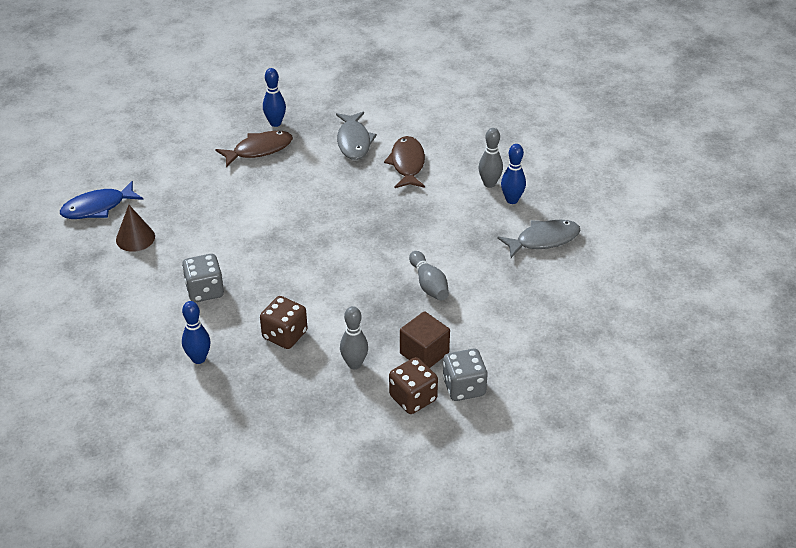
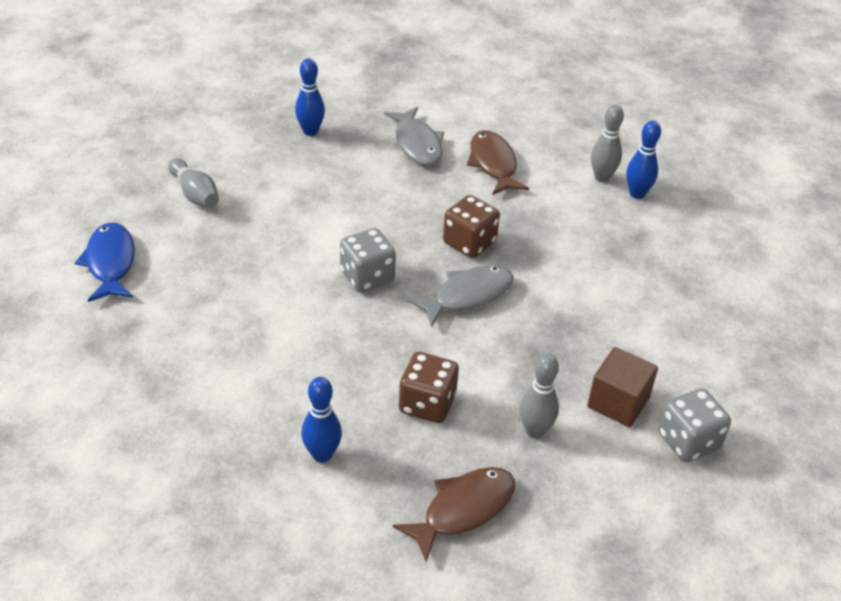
camera: 15 degrees left, 0 degrees up
blue fish [60,181,143,219] -> blue fish turned 120 degrees clockwise [75,222,135,302]
brown cone [116,205,155,252] -> none
grey dice [182,254,224,303] -> grey dice moved to [340,228,396,292]
brown fish [215,131,293,168] -> brown fish moved to [393,467,515,562]
brown dice [389,357,438,414] -> brown dice moved to [443,195,500,258]
grey bowling pin [409,251,449,300] -> grey bowling pin moved to [168,158,219,208]
grey fish [497,220,580,258] -> grey fish moved to [407,265,514,327]

